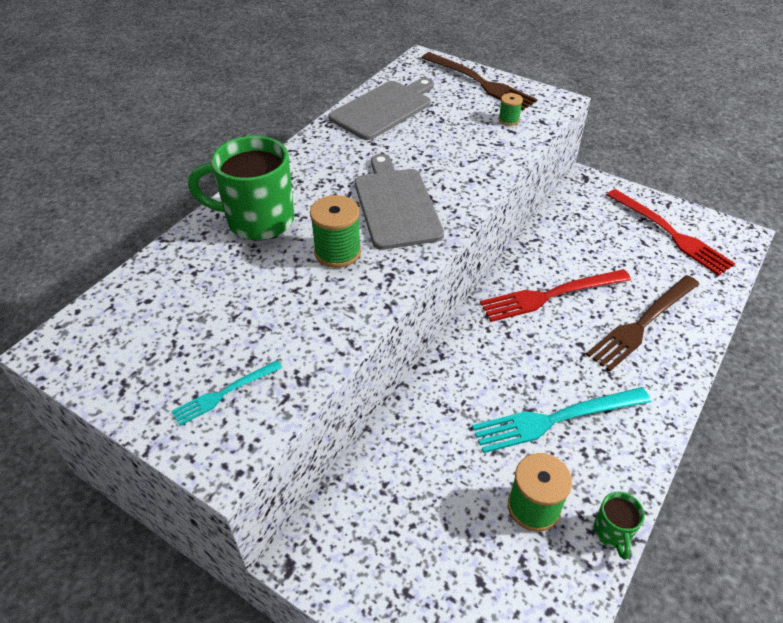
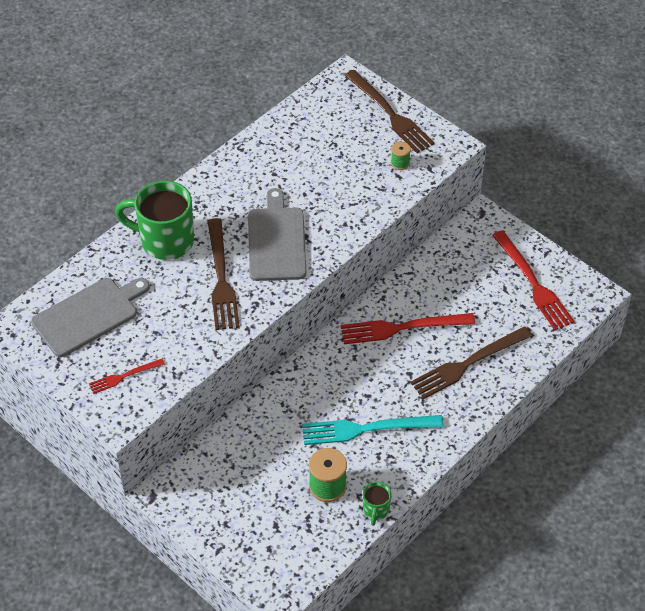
camera: 10 degrees right, 5 degrees up
turquoise fork [171,360,282,426] -> red fork [89,359,165,394]
green spool [310,195,361,268] -> brown fork [207,218,240,330]
grey cutting board [329,78,434,140] -> grey cutting board moved to [31,278,150,357]

